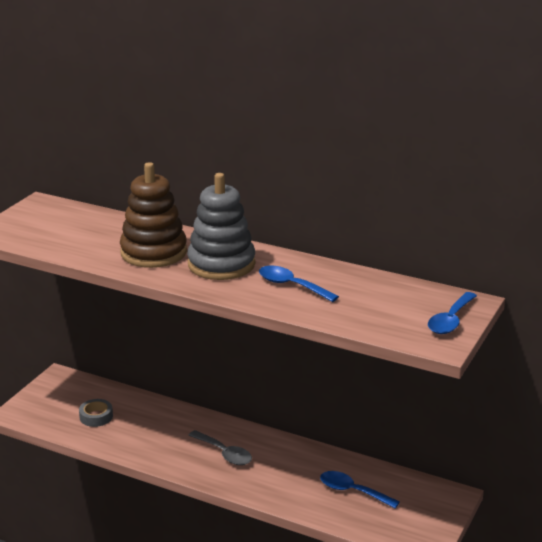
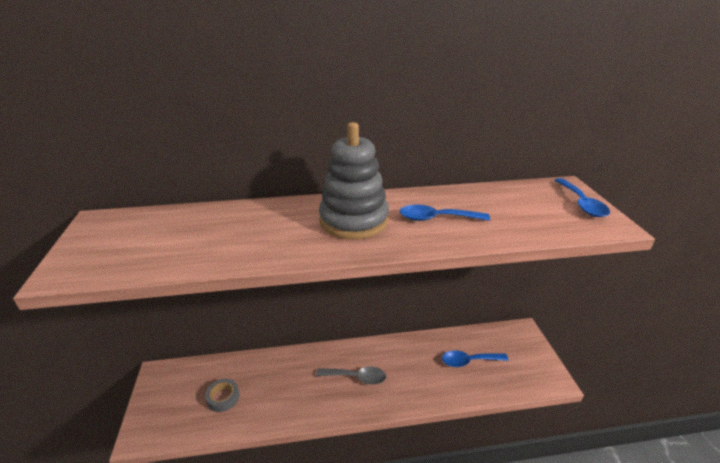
camera: 35 degrees left, 5 degrees up
brown stacking toy [120,162,187,268] -> none

